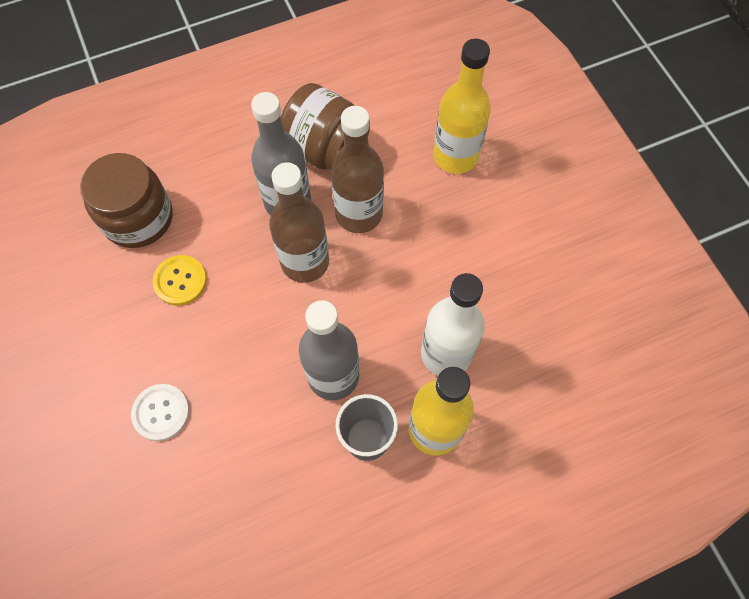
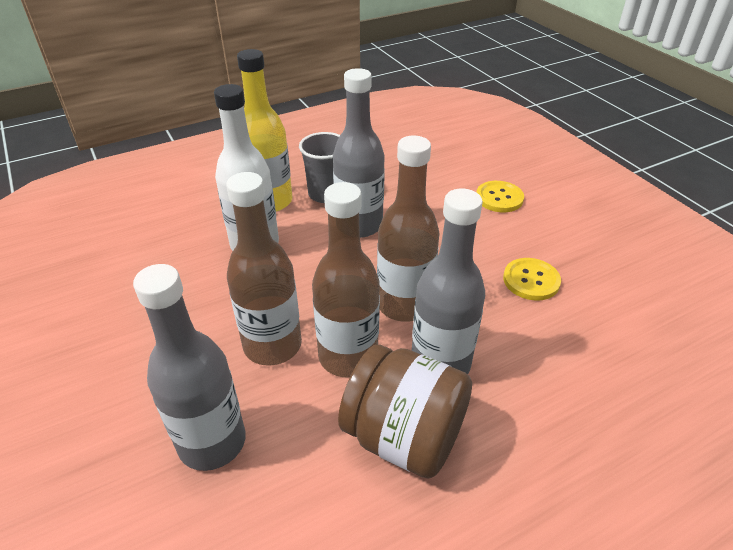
camera: 175 degrees right, 25 degrees down
brown jar [80,153,173,248] -> none
white button [131,384,190,441] -> yellow button [477,181,524,212]
yellow bottle [433,39,491,174] -> grey bottle [133,264,246,471]
none -> brown bottle [226,172,302,365]

